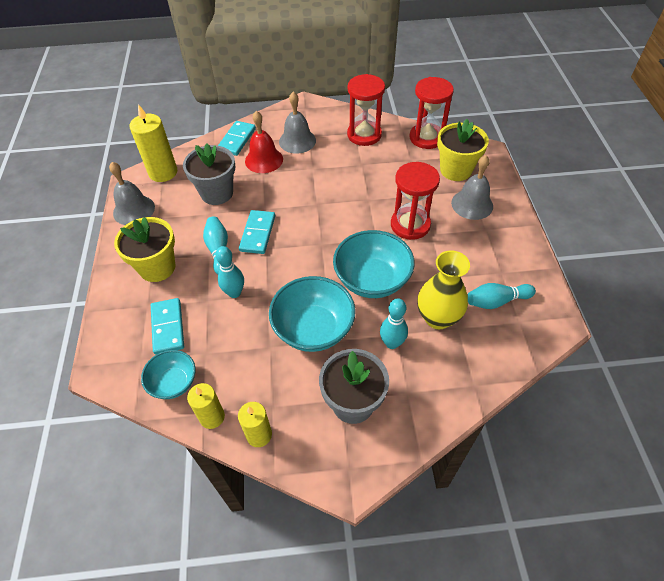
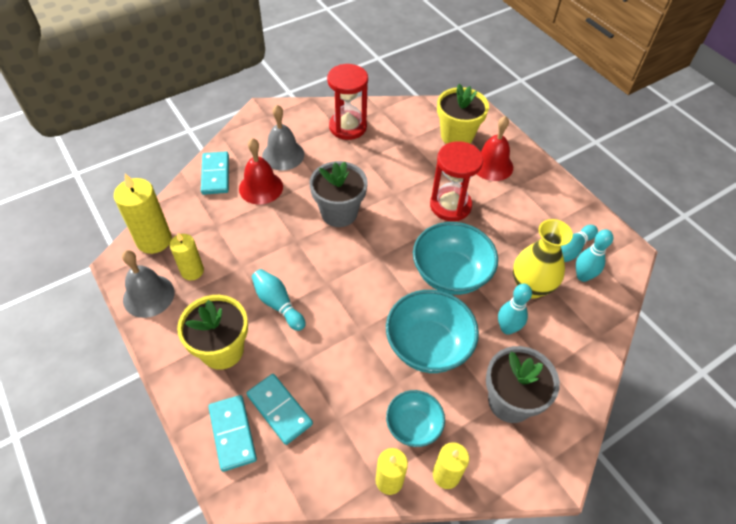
camera: 30 degrees left, 0 degrees up
turquoise bowl [141,350,196,399] -> turquoise bowl moved to [386,390,445,447]
grey flower pot [183,143,236,205] -> grey flower pot moved to [310,161,368,227]
turquoise bowling pin [215,246,244,298] -> turquoise bowling pin moved to [576,229,613,282]
turquoise domino [239,210,275,254] -> turquoise domino moved to [208,395,257,472]
red hourglass [410,77,454,149] -> none
grey bell [451,155,493,220] -> red bell [477,116,513,181]
none -> yellow candle [170,233,204,280]

